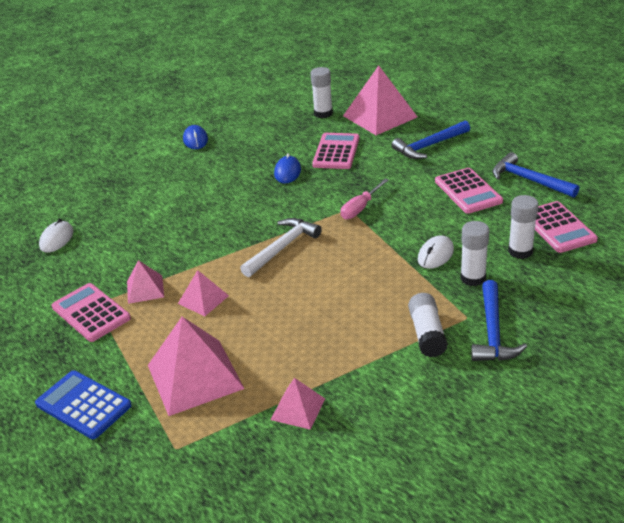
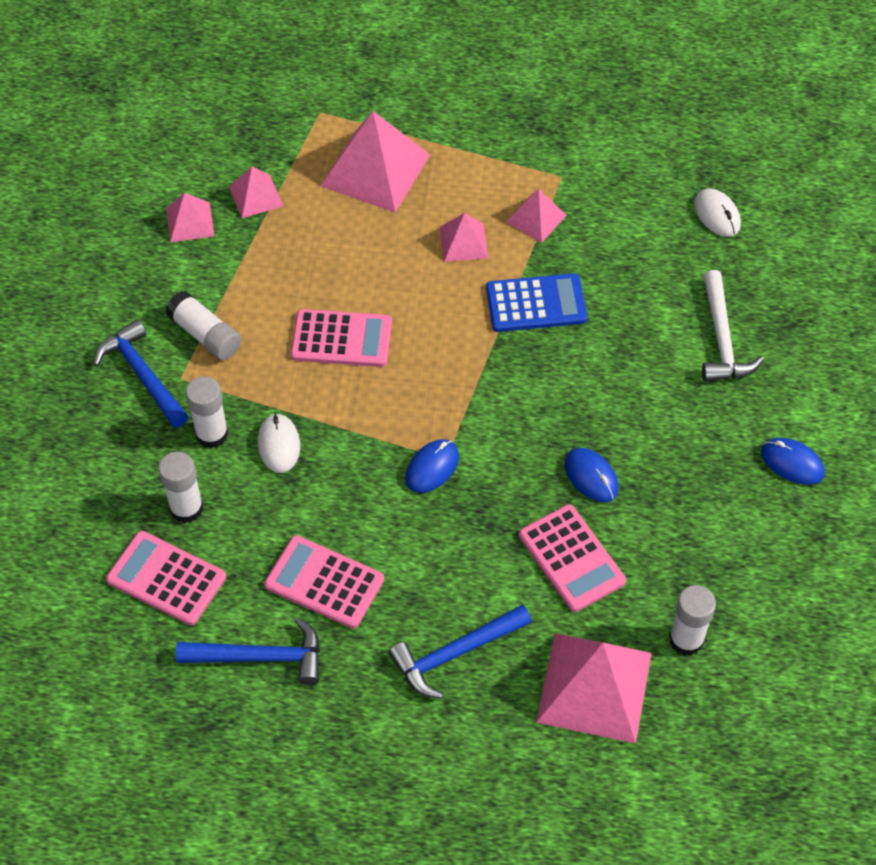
camera: 135 degrees right, 20 degrees up
blue calculator [35,370,132,439] -> blue calculator moved to [486,273,587,332]
pink calculator [51,283,131,342] -> pink calculator moved to [290,309,392,367]
white hammer [240,218,322,277] -> white hammer moved to [702,270,764,382]
pink screwdriver [341,178,389,219] -> blue mouse [405,439,459,493]
blue hammer [392,120,470,159] -> blue hammer turned 135 degrees counterclockwise [388,604,532,699]
none -> pink pyramid [166,192,214,242]

